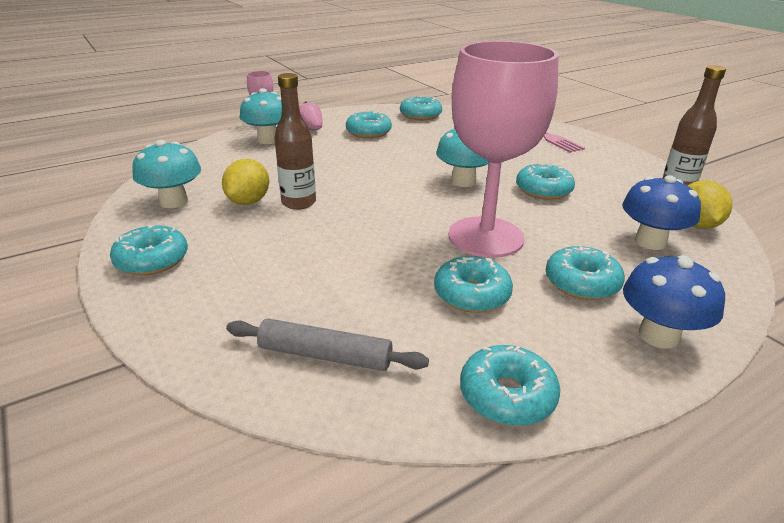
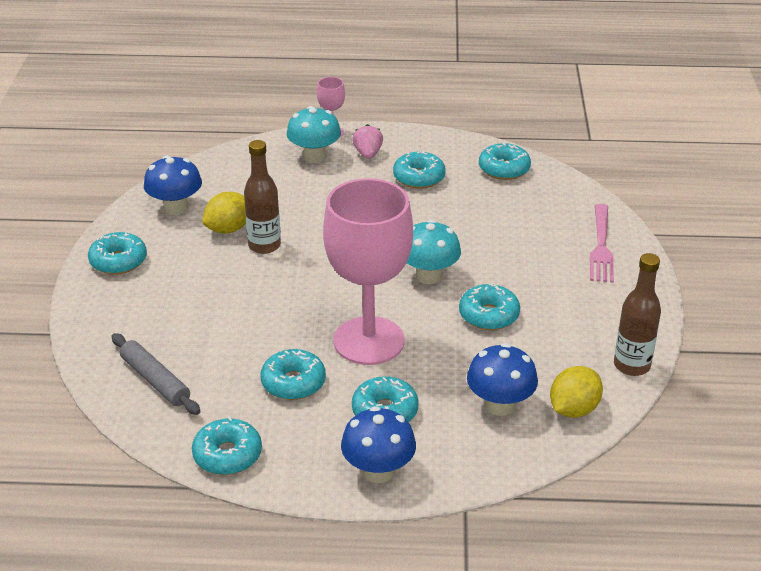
camera: 35 degrees right, 5 degrees up
turquoise mushroom [132,140,201,208] -> blue mushroom [144,155,202,215]

